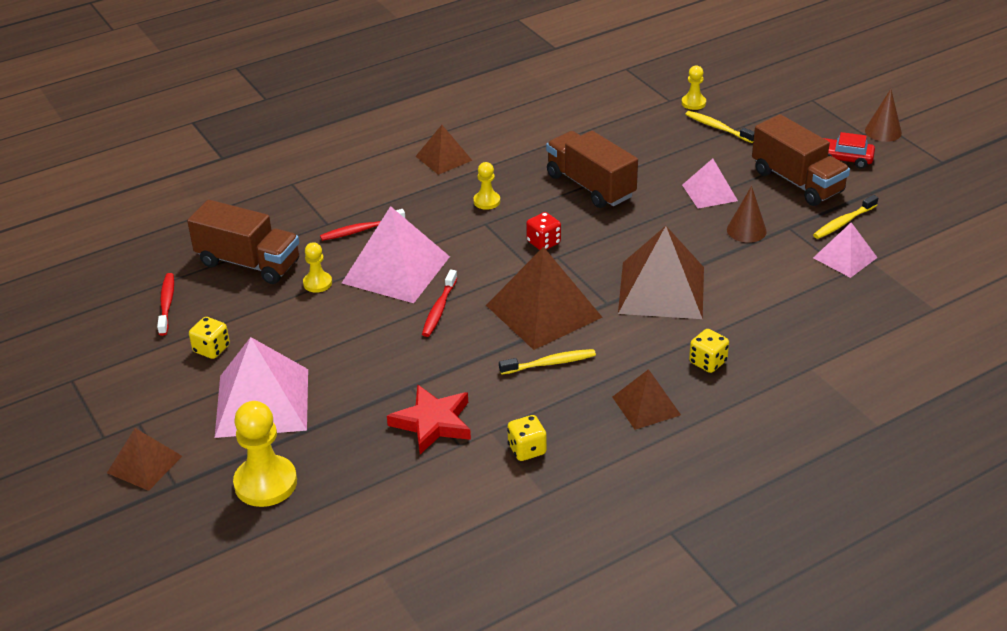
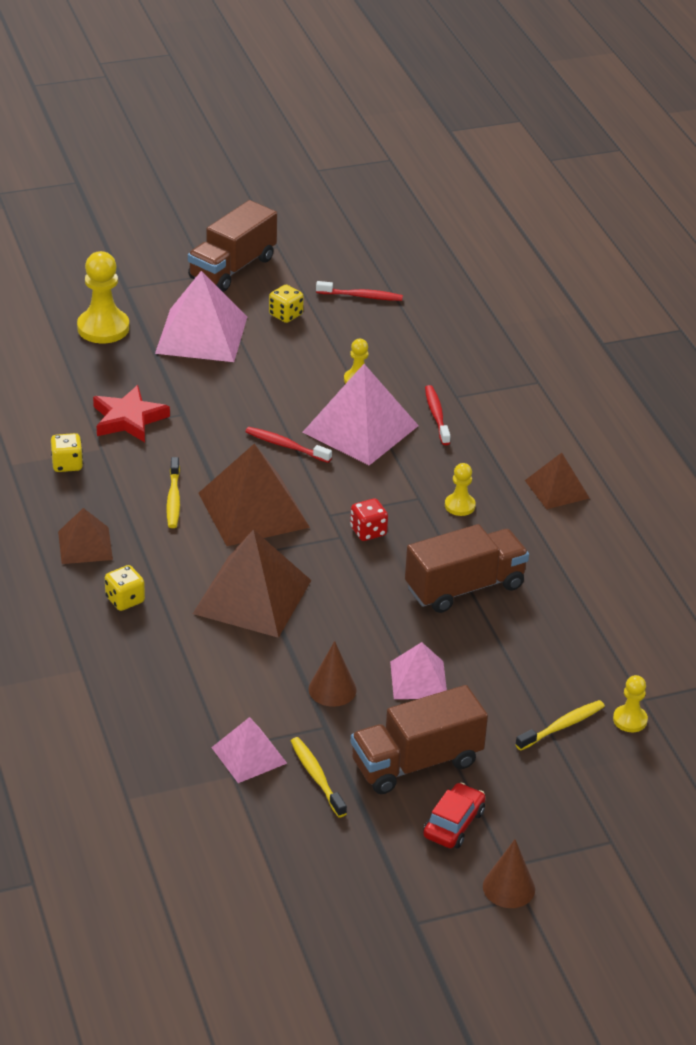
camera: 100 degrees right, 0 degrees up
brown pyramid [107,428,182,491] -> none
brown truck [187,200,299,284] -> brown truck moved to [188,200,277,292]

